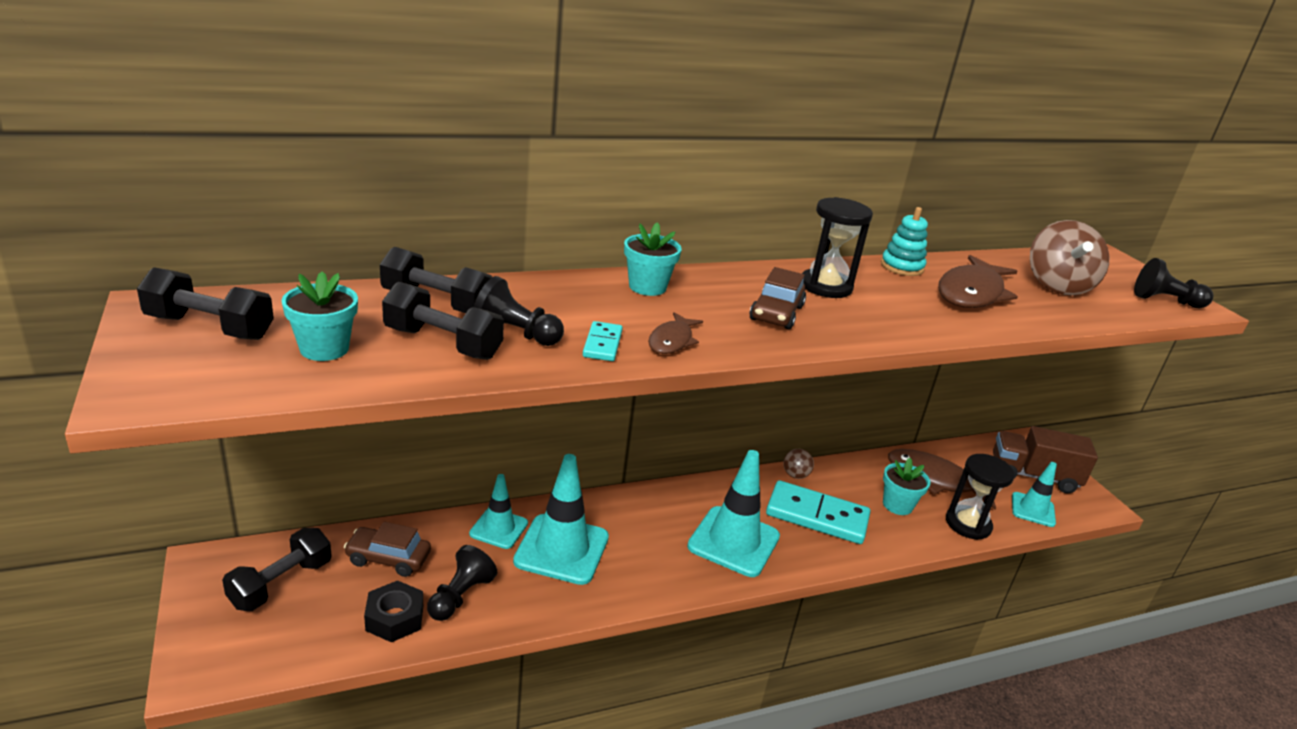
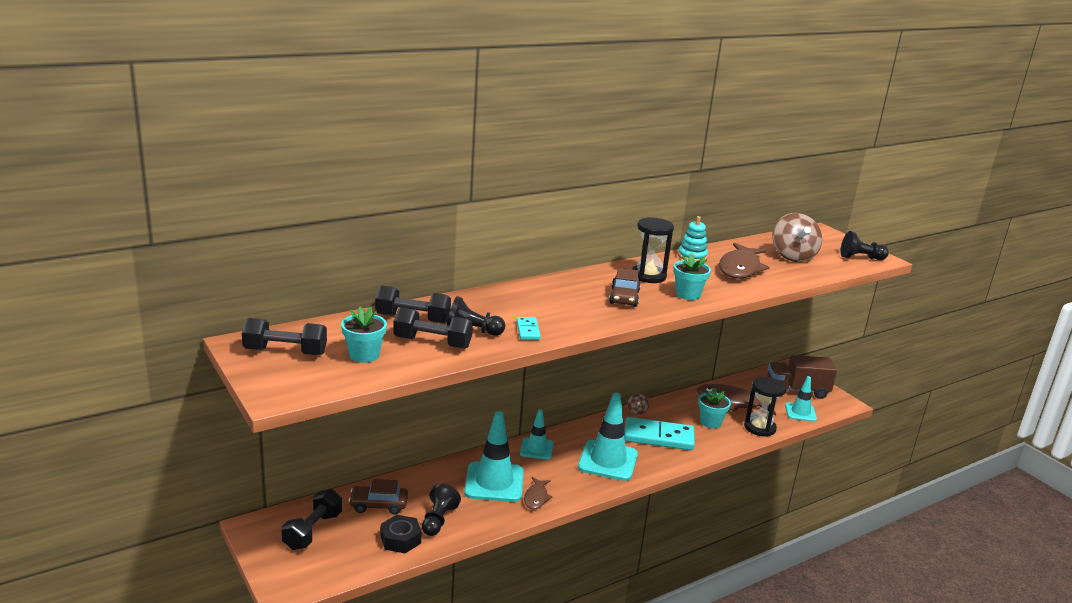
camera: 10 degrees left, 5 degrees down
turquoise traffic cone [469,474,528,549] -> turquoise traffic cone moved to [520,409,554,460]
turquoise flower pot [624,222,682,296] -> turquoise flower pot moved to [673,252,711,300]
brown fish [648,312,703,354] -> brown fish moved to [524,477,553,510]

